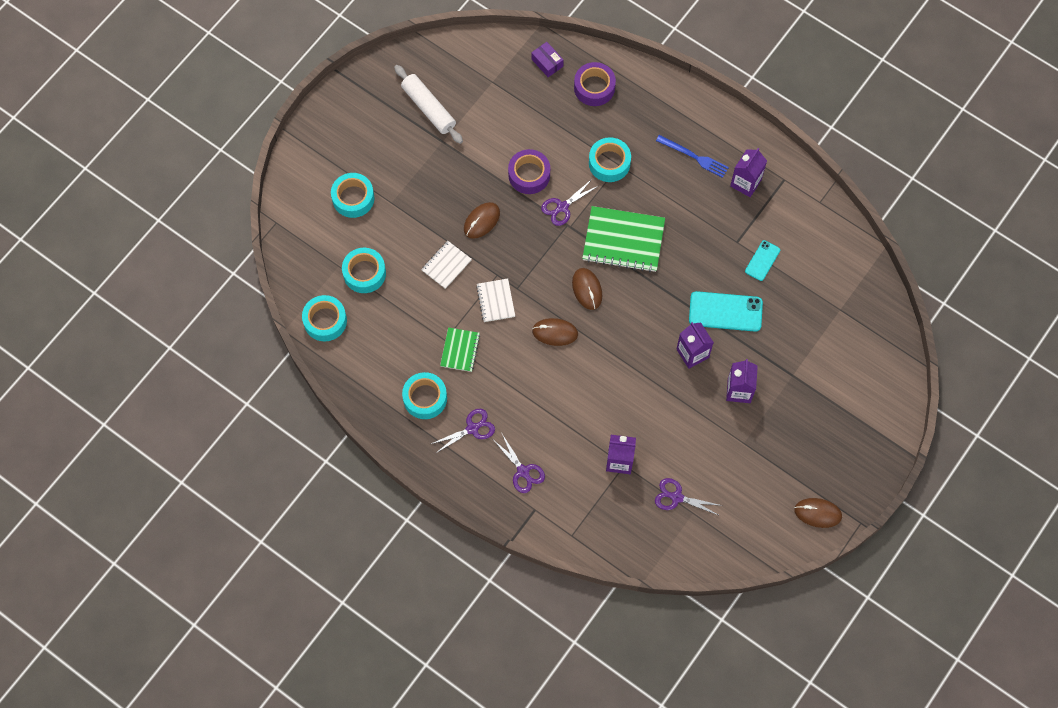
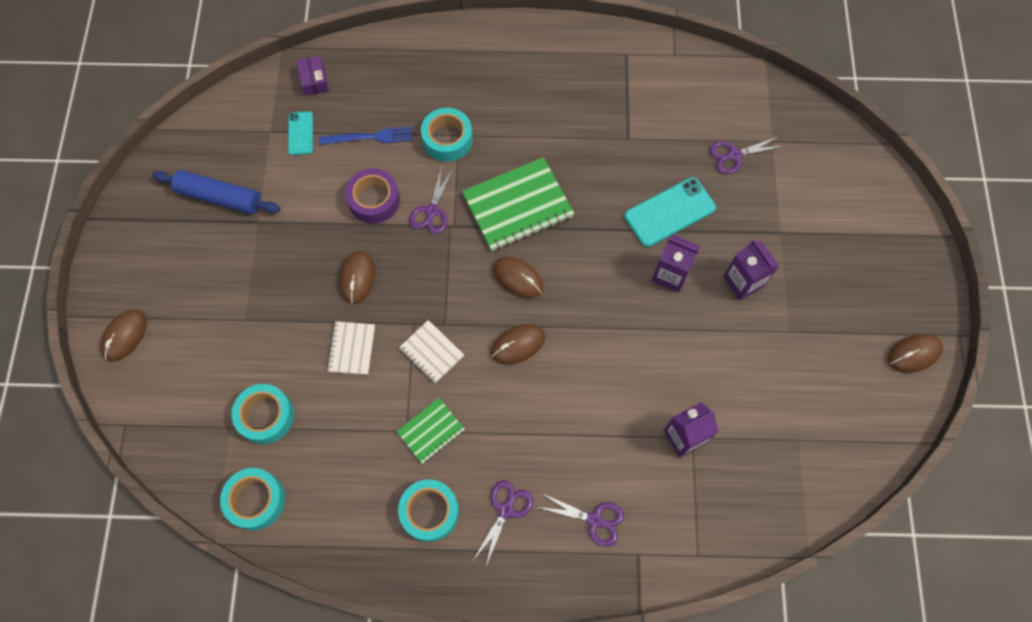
camera: 35 degrees left, 0 degrees up
turquoise tape [331,173,374,218] -> none
white rolling pin [394,65,463,144] -> blue rolling pin [152,170,280,214]
green notebook [440,327,480,372] -> green notebook turned 75 degrees clockwise [396,398,465,464]
purple box [531,42,564,77] -> purple box turned 60 degrees clockwise [297,56,329,96]
purple tape [574,62,616,106] -> none
purple scissors [655,478,723,516] -> purple scissors moved to [710,136,785,174]
blue fork [656,135,729,178] -> blue fork moved to [319,127,412,145]
purple carton [730,148,767,197] -> none
turquoise phone [745,240,780,281] -> turquoise phone moved to [288,111,313,155]
none -> brown mouse [100,309,147,362]

